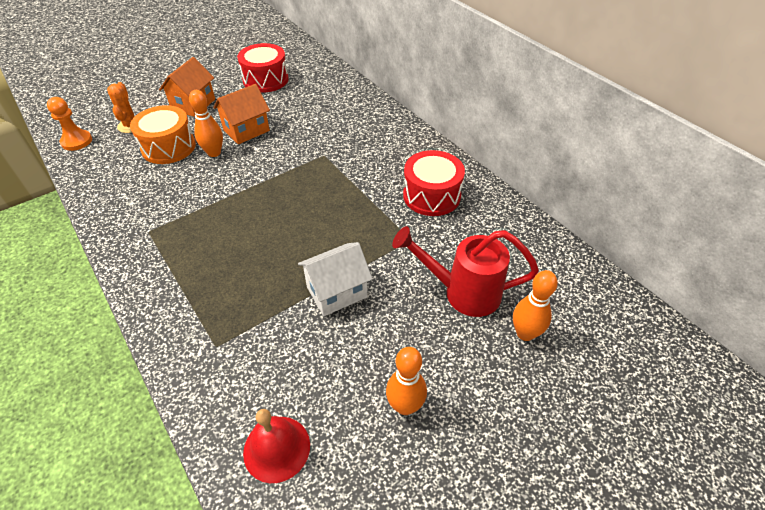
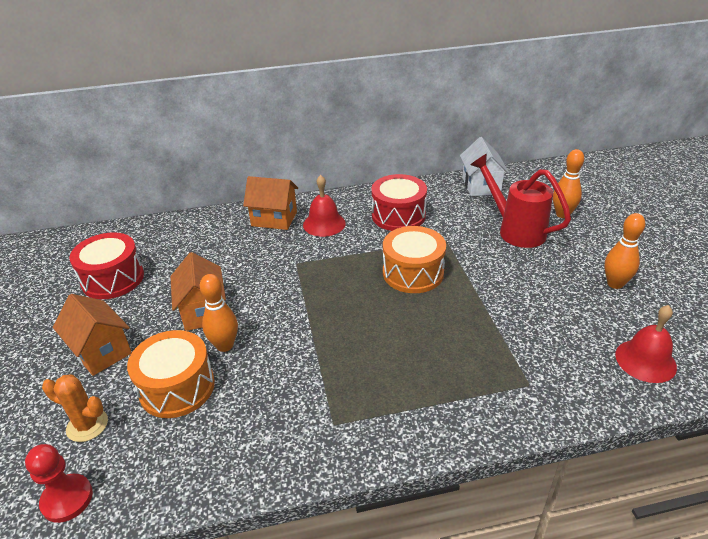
camera: 65 degrees left, 10 degrees down
orange pawn [47,97,92,151] -> red pawn [25,444,93,523]
white house [298,242,372,316] -> white house moved to [460,137,509,196]
red watering can [392,226,539,317] -> red watering can turned 105 degrees clockwise [470,154,571,248]
none -> orange house [243,176,298,230]
none -> red bell [303,175,346,237]
none -> orange drum [383,226,446,293]

